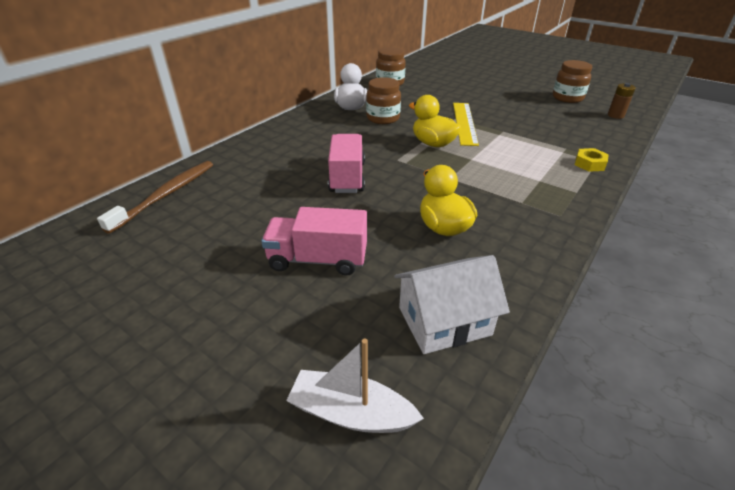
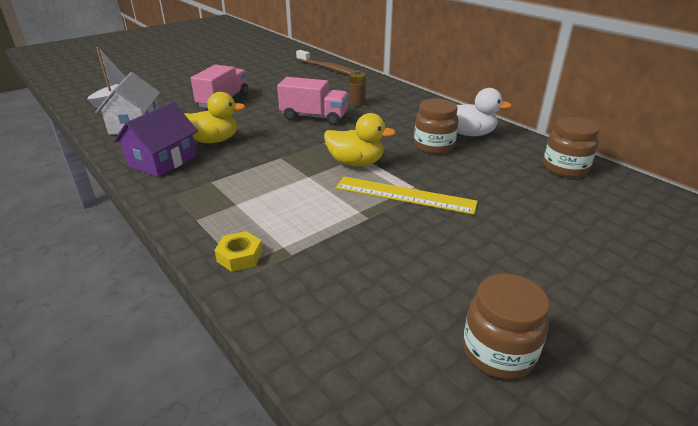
camera: 105 degrees right, 5 degrees down
yellow duck [409,95,461,147] -> yellow duck turned 45 degrees clockwise [324,113,396,167]
brown battery [608,83,636,119] -> brown battery moved to [349,70,366,106]
none -> purple house [114,102,198,177]

